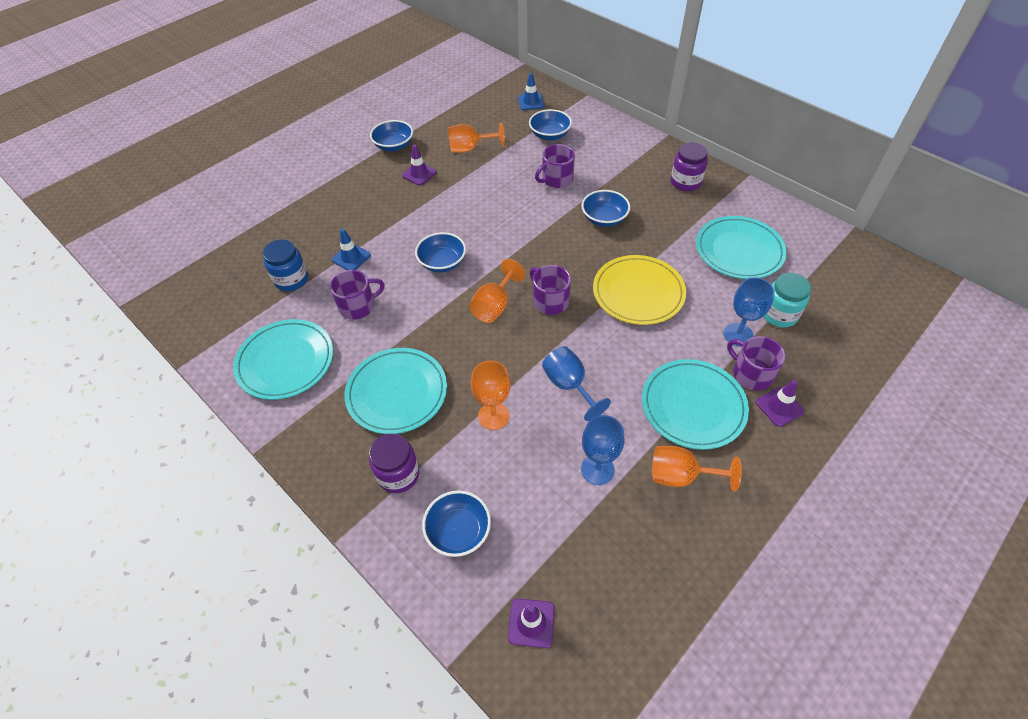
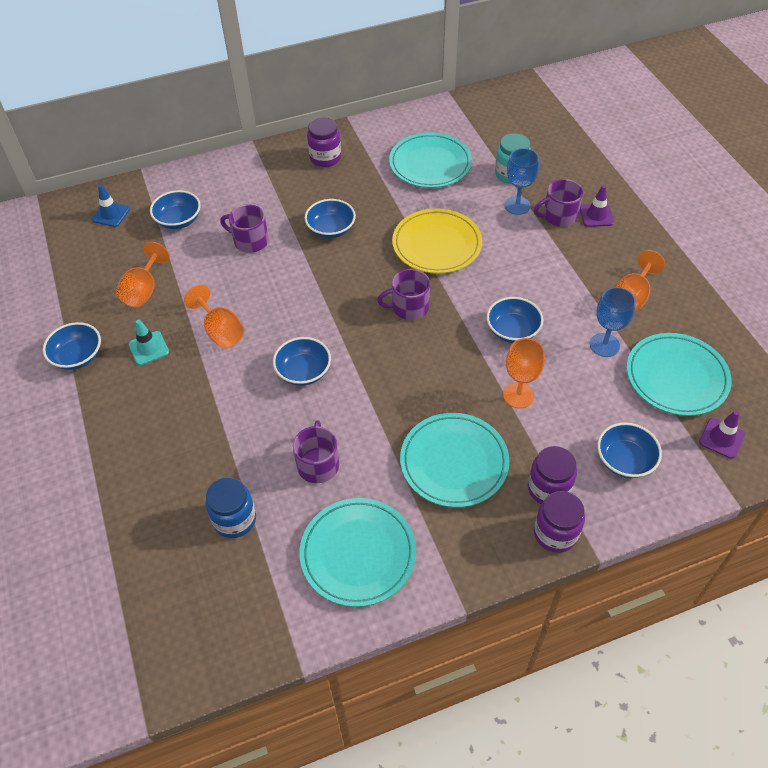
camera: 65 degrees left, 0 degrees up
blue traffic cone [332,229,371,270] -> none
purple traffic cone [402,145,437,185] -> turquoise traffic cone [128,320,169,365]
orange goblet [469,259,526,323] -> orange goblet moved to [184,284,244,348]
purple mug [535,144,575,188] -> purple mug turned 120 degrees clockwise [220,205,269,253]
blue goblet [542,346,611,421] -> blue bowl [487,297,544,343]
turquoise plate [642,359,749,450] -> turquoise plate moved to [626,333,732,416]
none -> purple jar [534,491,585,553]

